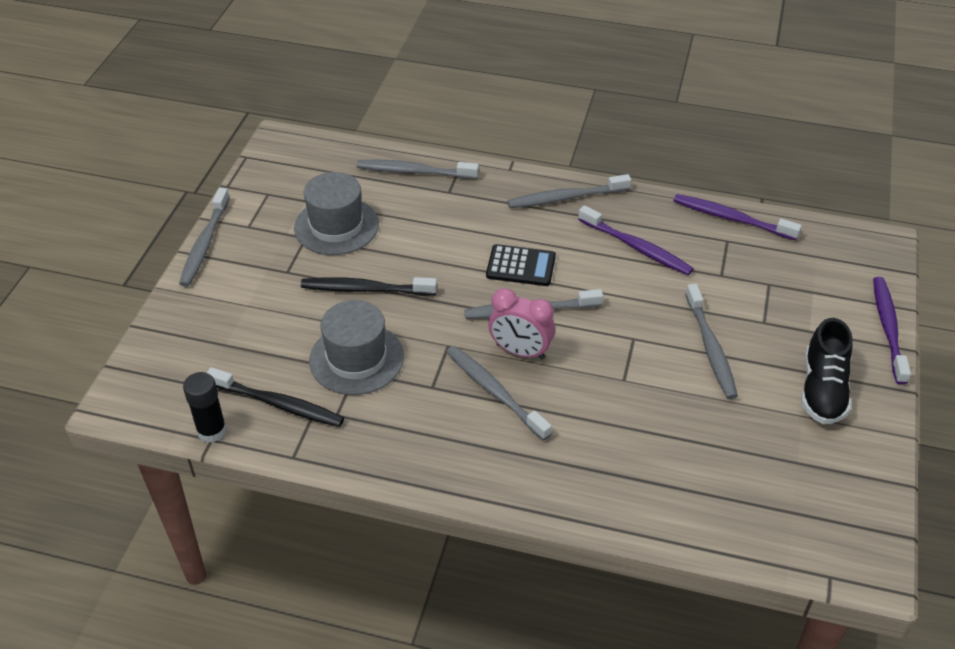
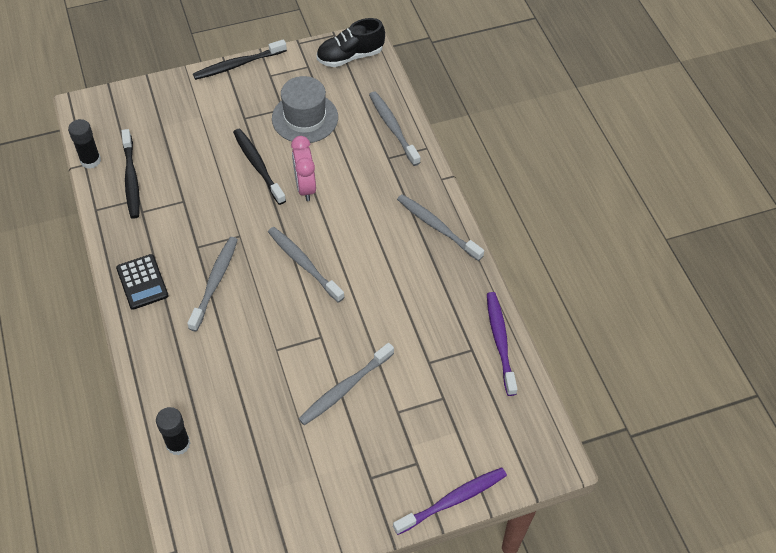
camera: 55 degrees right, 10 degrees up
grey toothbrush [179,188,230,287] -> black toothbrush [193,39,287,80]
grey hat [309,300,404,395] -> none
black calculator [486,244,556,286] -> black calculator moved to [116,254,169,310]
pink clock [488,288,555,360] -> pink clock moved to [291,136,316,201]
purple toothbrush [578,205,694,275] -> none
black shoe [801,318,853,424] -> black shoe moved to [317,18,385,67]
none -> black glue stick [156,407,190,455]

